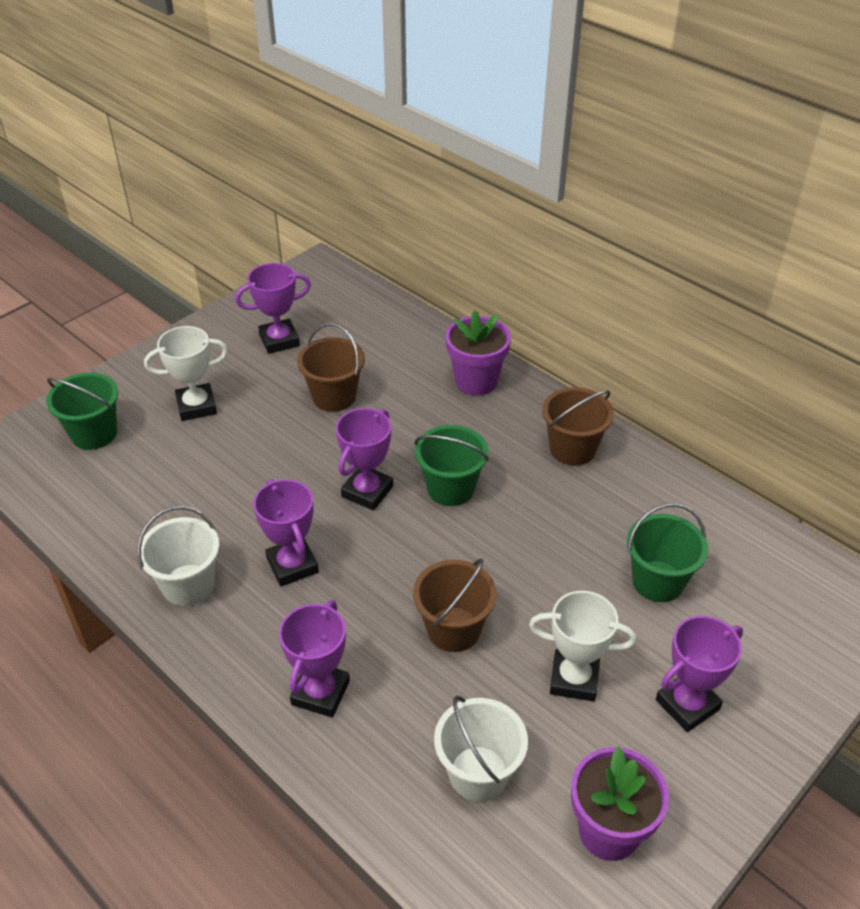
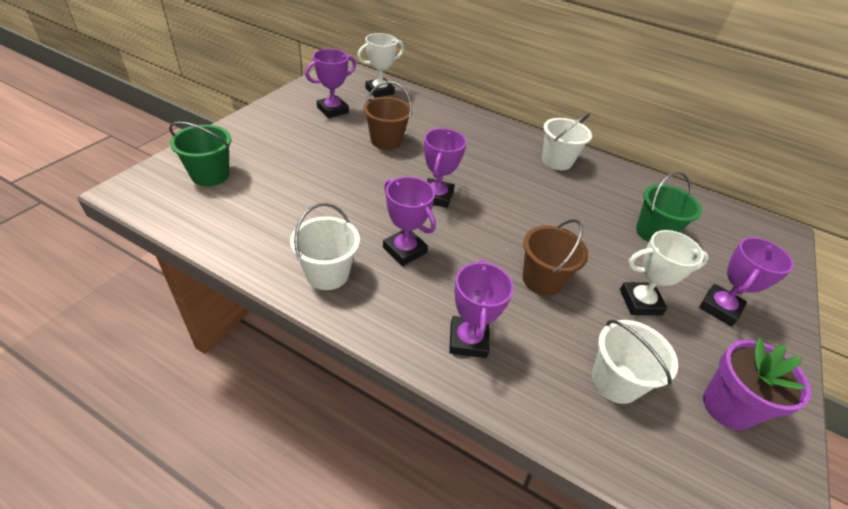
camera: 20 degrees left, 0 degrees up
white trophy [144,326,228,421] -> white trophy moved to [357,33,404,98]
green bucket [415,425,489,506] -> none
purple flower pot [446,310,511,396] -> none
brown bucket [542,387,614,466] -> white bucket [542,113,592,170]

